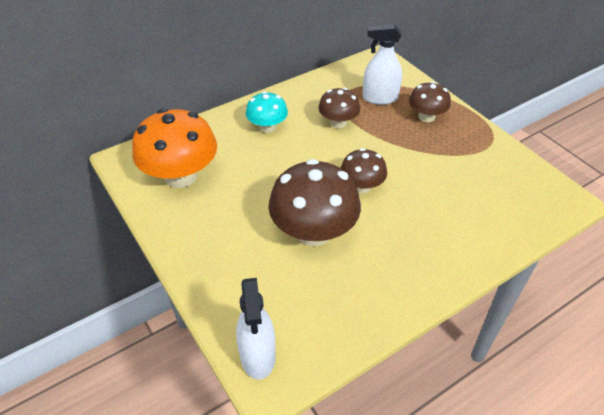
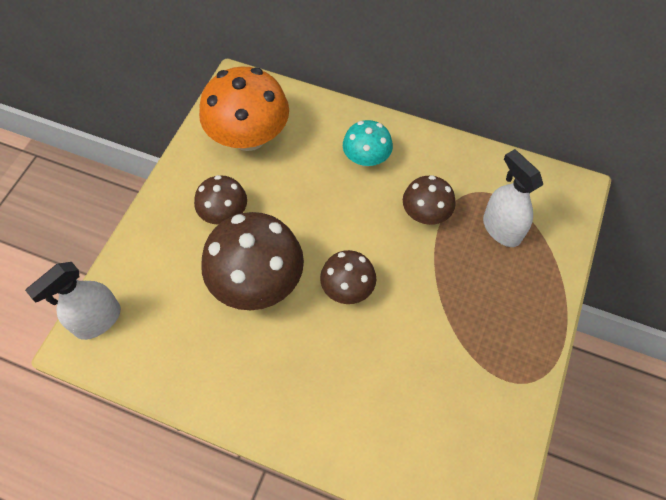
camera: 55 degrees right, 15 degrees up
brown mushroom [409,81,451,122] -> brown mushroom moved to [194,175,247,225]

